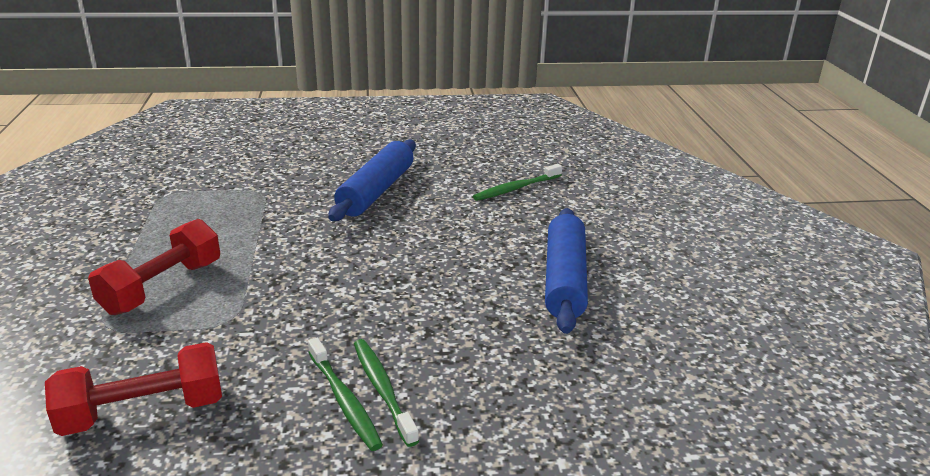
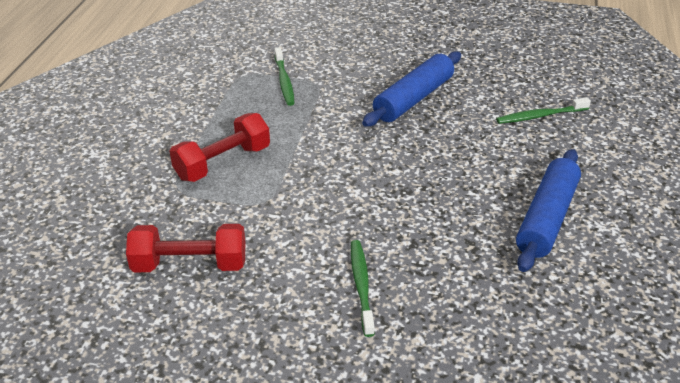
camera: 20 degrees right, 10 degrees up
green toothbrush [308,338,383,451] -> green toothbrush moved to [275,47,294,106]

